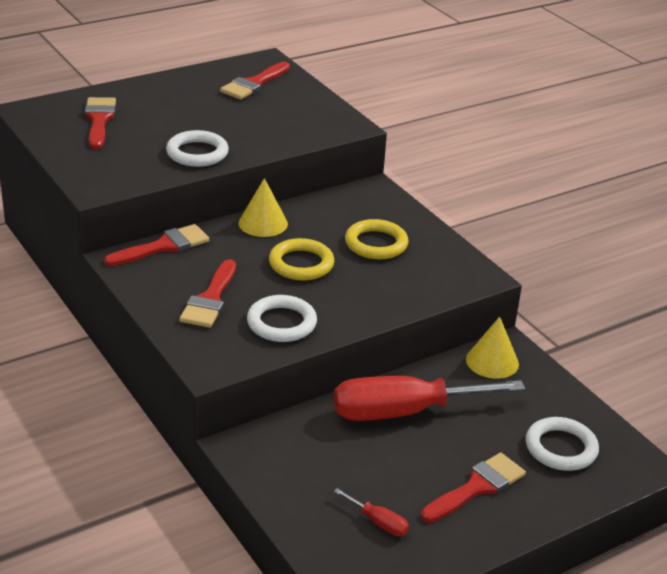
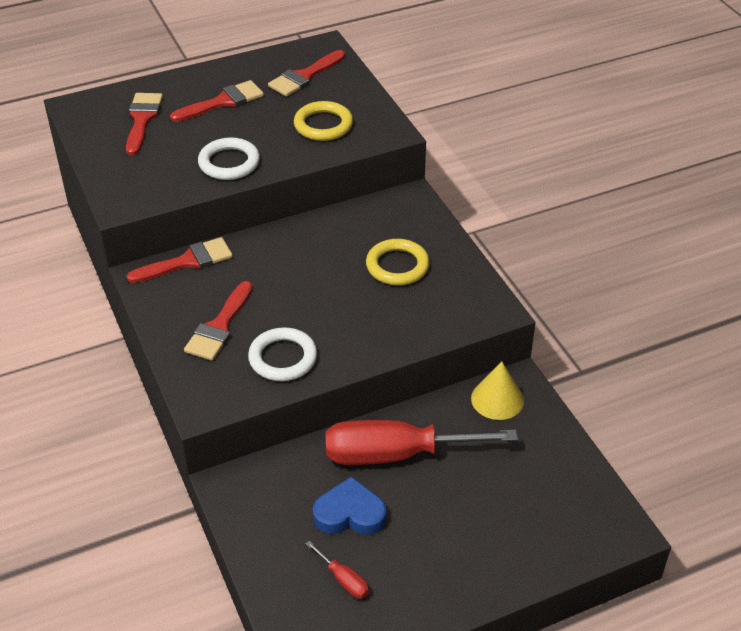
camera: 10 degrees right, 10 degrees up
yellow cone [238,178,288,237] -> none
yellow ring [269,238,334,280] -> yellow ring moved to [294,101,353,141]
red brush [421,453,526,523] -> red brush moved to [170,80,264,122]
white ring [526,417,599,471] -> none
none -> blue heart [313,476,387,535]

